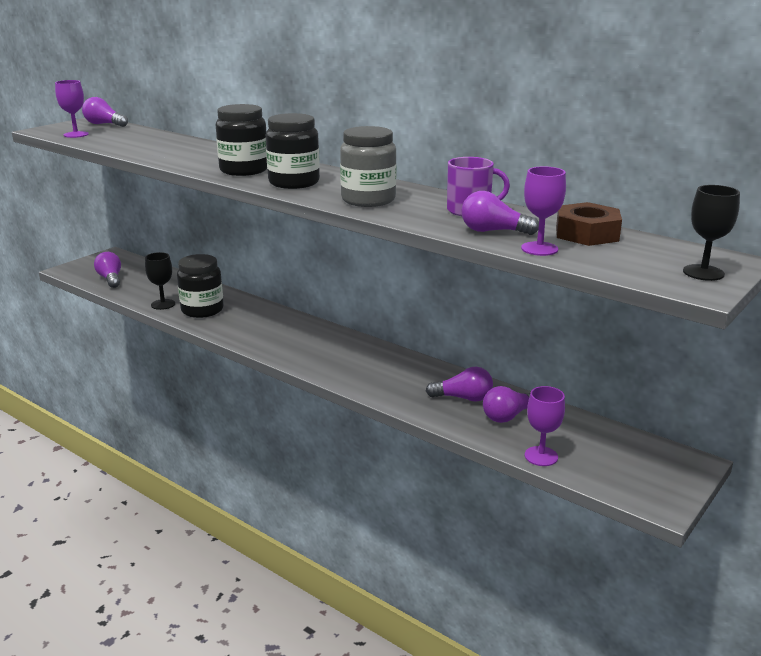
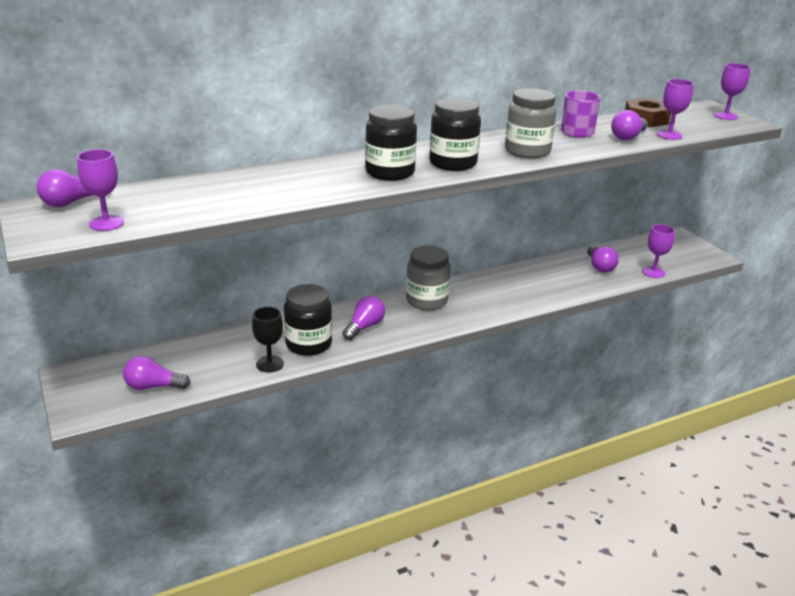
camera: 65 degrees left, 5 degrees up
purple light bulb [426,367,493,402] -> purple light bulb moved to [342,296,385,340]
black goblet [683,185,740,281] -> purple goblet [714,63,750,120]
none -> grey jar [406,246,451,310]

